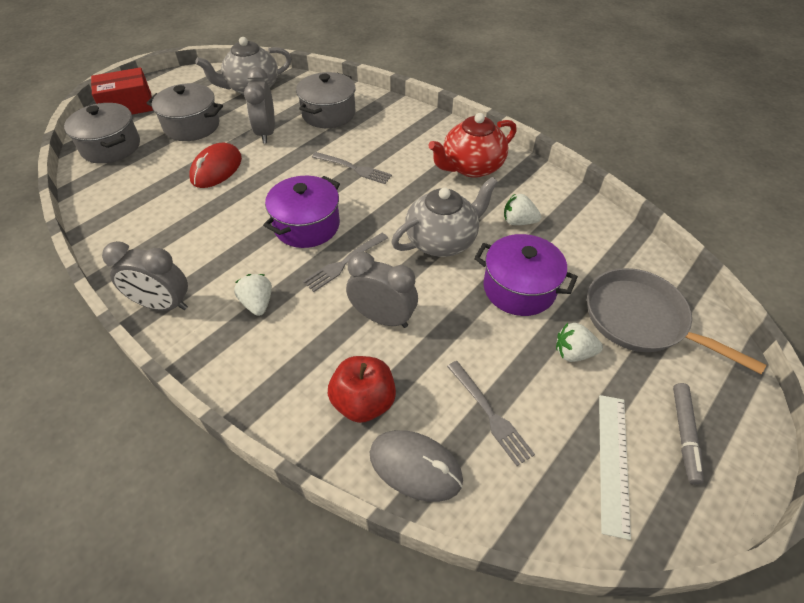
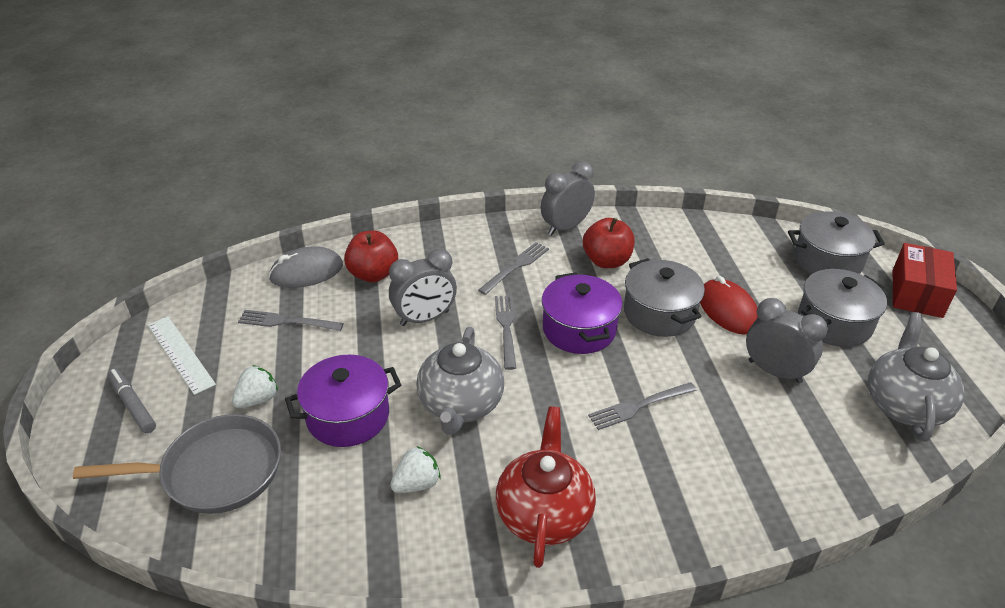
camera: 130 degrees right, 10 degrees down
white strawberry [234,274,272,316] -> grey fork [478,242,549,295]
grey pot [296,72,356,128] -> grey pot moved to [624,258,705,337]
none -> red apple [583,218,635,268]

